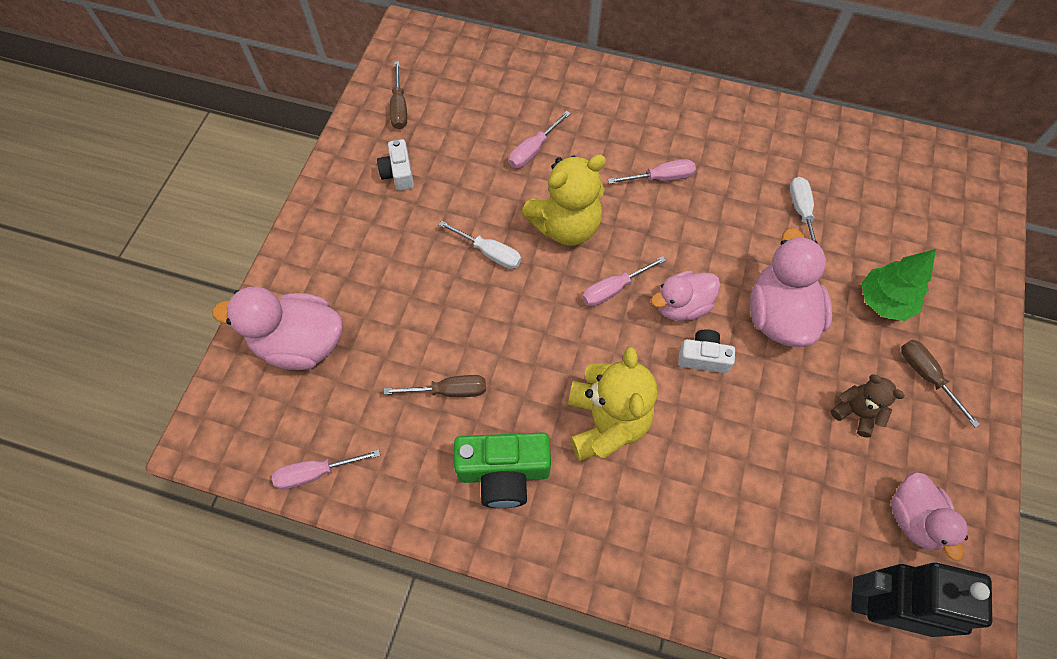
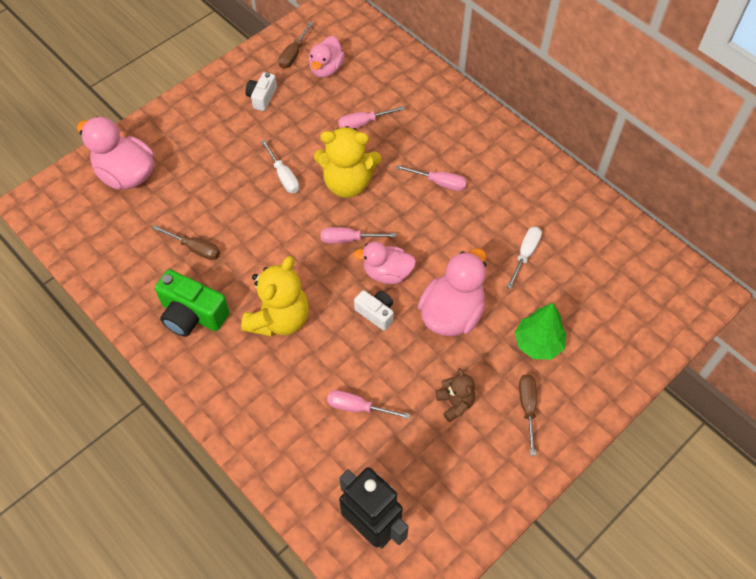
camera: 30 degrees right, 5 degrees down
pink screwdriver [272,449,380,489] -> pink screwdriver moved to [327,390,410,419]
pink duck [891,472,968,561] -> pink duck moved to [309,36,345,78]

